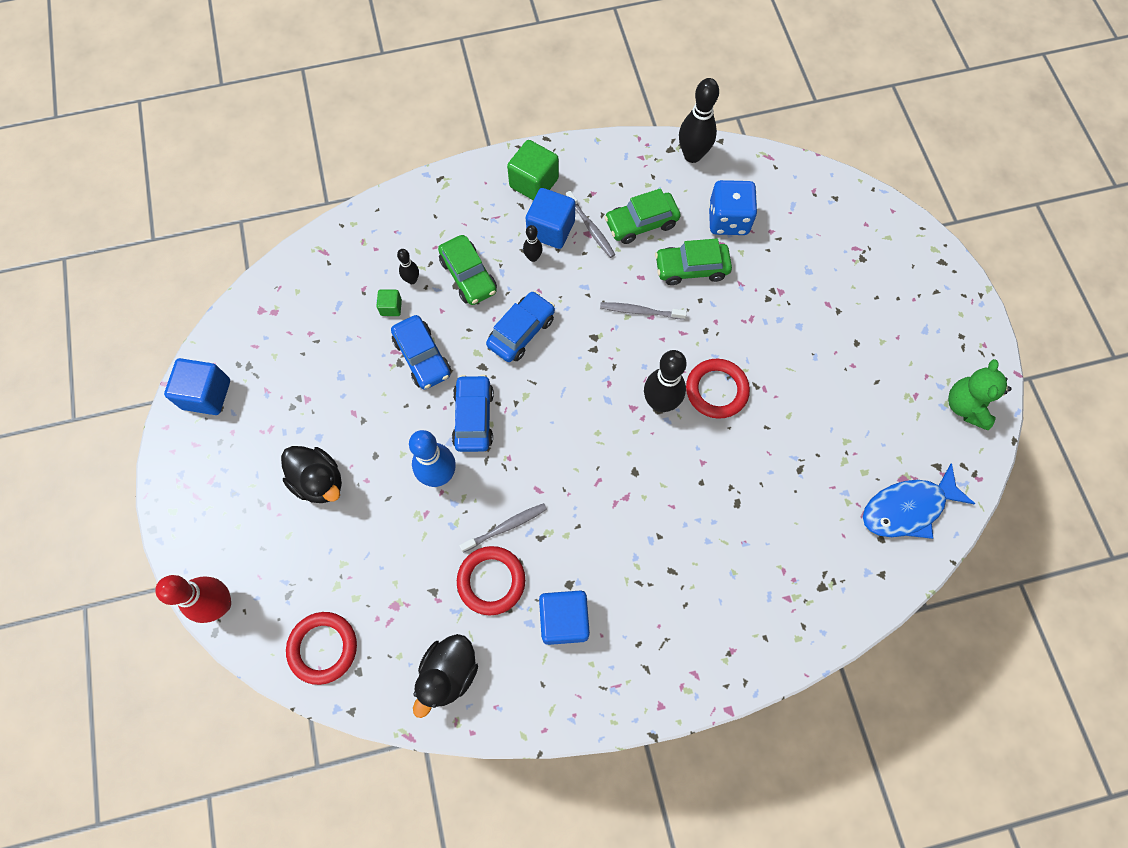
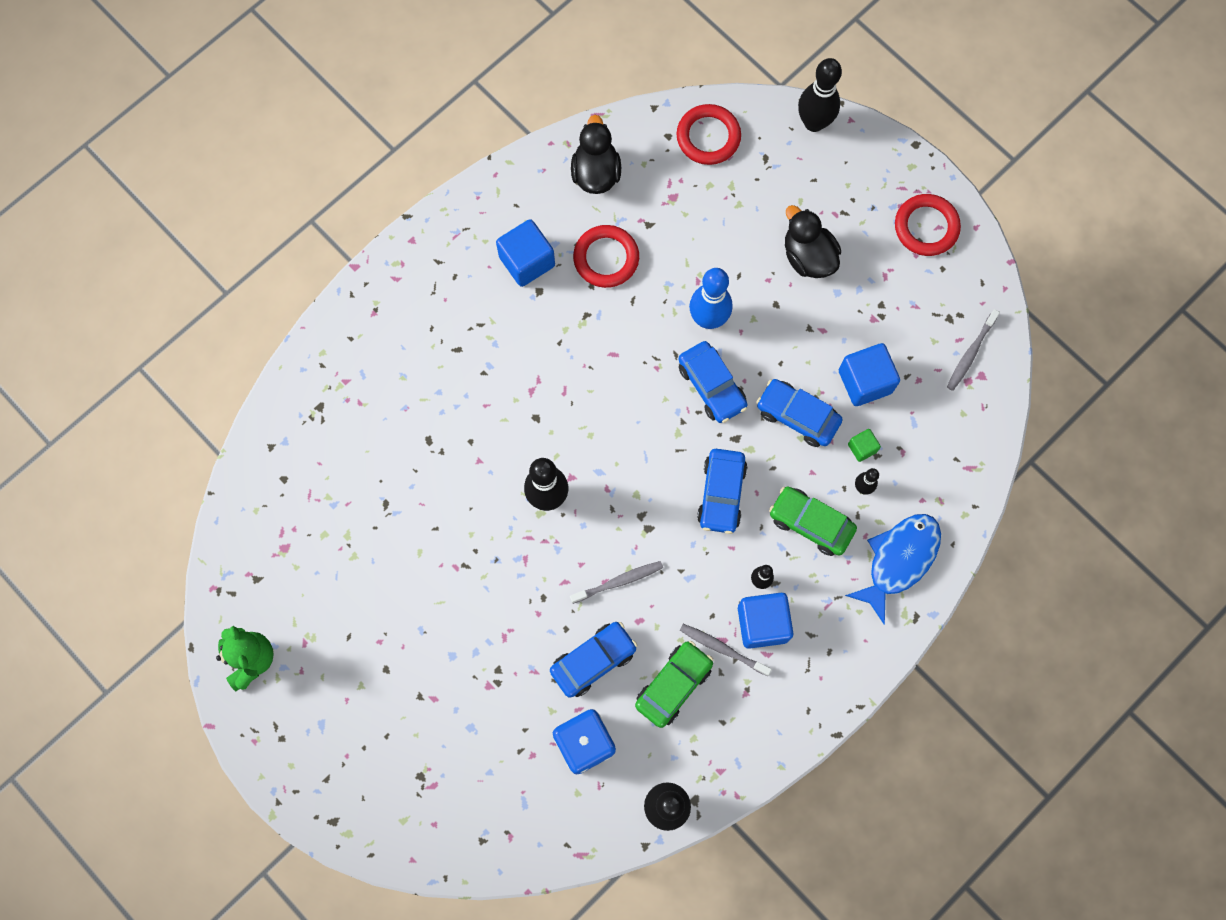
camera: 150 degrees right, 5 degrees up
red bowling pin [155,575,231,623] -> black bowling pin [798,58,842,132]
blue cube [164,358,230,415] -> blue cube moved to [839,343,900,406]
black duck [281,446,342,503] -> black duck turned 45 degrees clockwise [785,205,841,278]
grey toothbrush [459,503,547,553] -> grey toothbrush moved to [947,309,1000,391]
green cube [507,140,559,200] -> none
green car [655,238,732,285] -> blue car [550,622,637,698]
red ring [686,359,750,419] -> red ring moved to [895,194,961,256]
blue fish [863,463,975,539] -> blue fish moved to [845,514,941,625]

